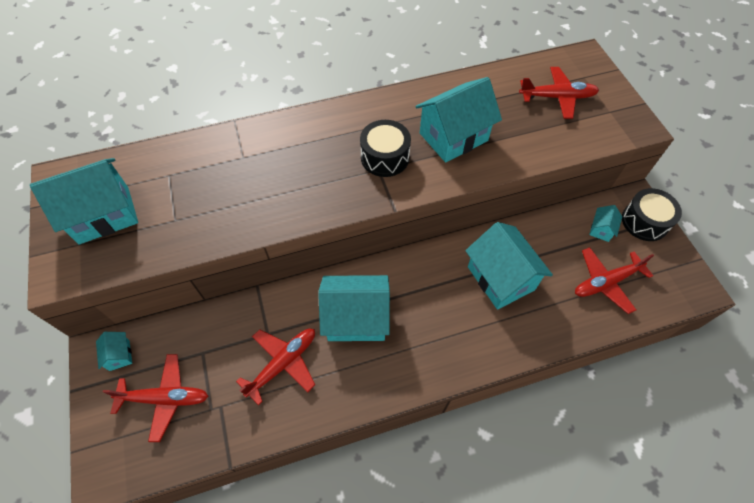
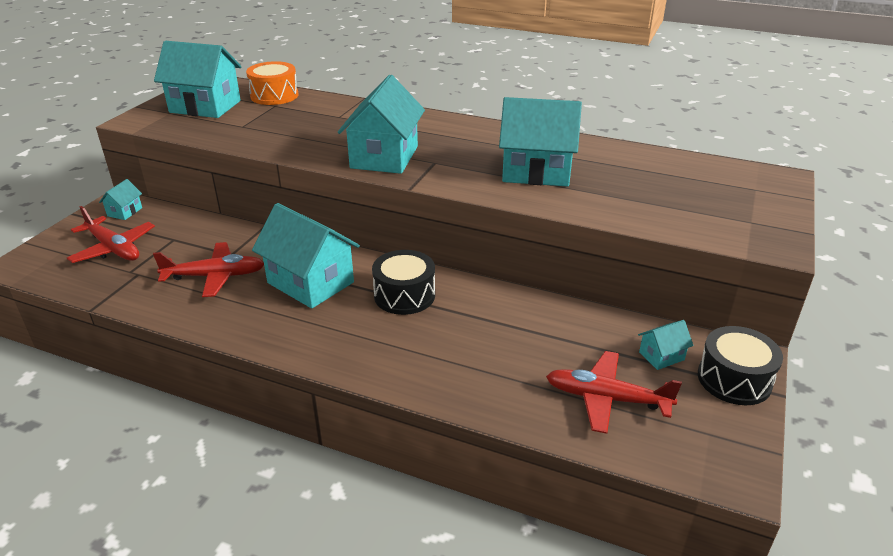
camera: 40 degrees right, 25 degrees down
black drum [360,120,411,177] -> black drum moved to [372,250,435,315]
turquoise house [465,222,553,310] -> turquoise house moved to [338,75,425,174]
red plane [519,67,599,119] -> none
none -> orange drum [246,61,299,105]

